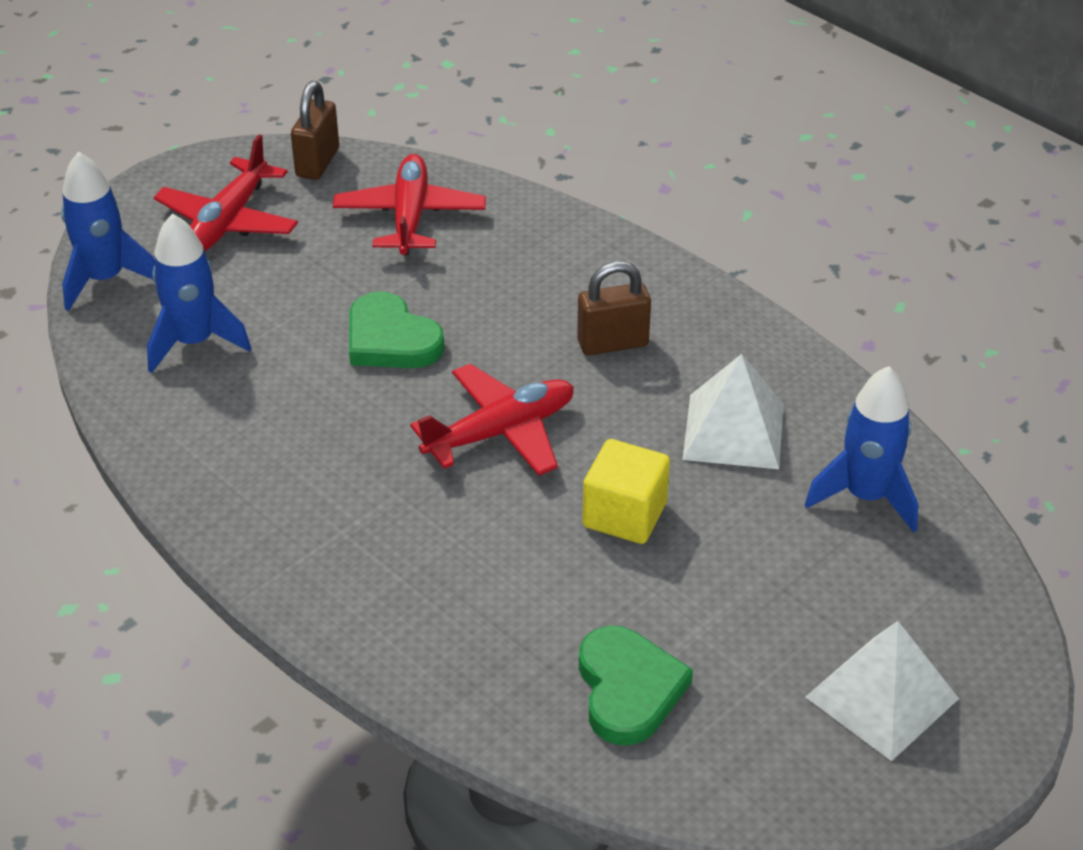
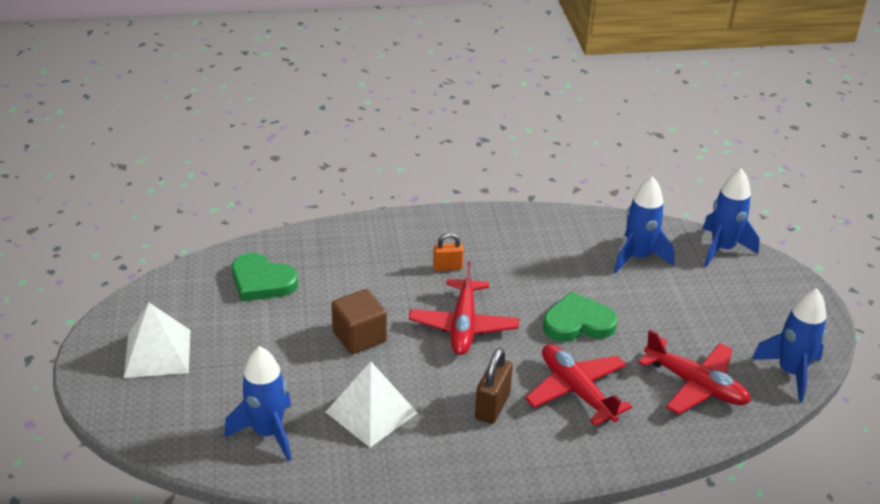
camera: 125 degrees right, 5 degrees down
red plane [154,134,298,251] -> red plane moved to [525,344,632,426]
brown padlock [291,81,339,180] -> blue rocket [752,288,826,402]
yellow cube [583,439,670,544] -> brown cube [331,289,387,354]
none -> orange padlock [433,233,464,271]

